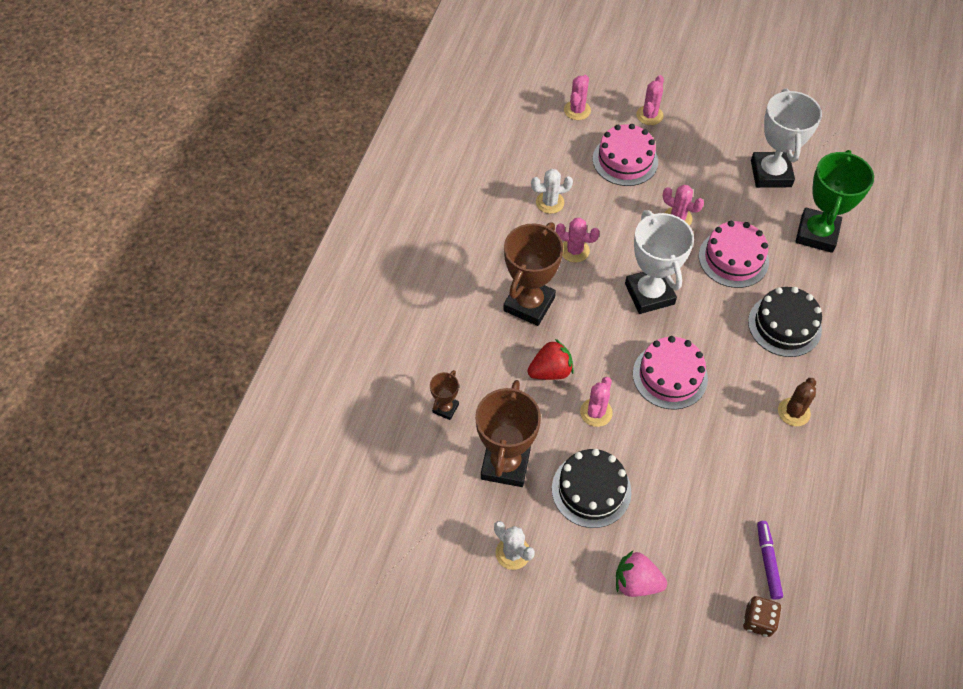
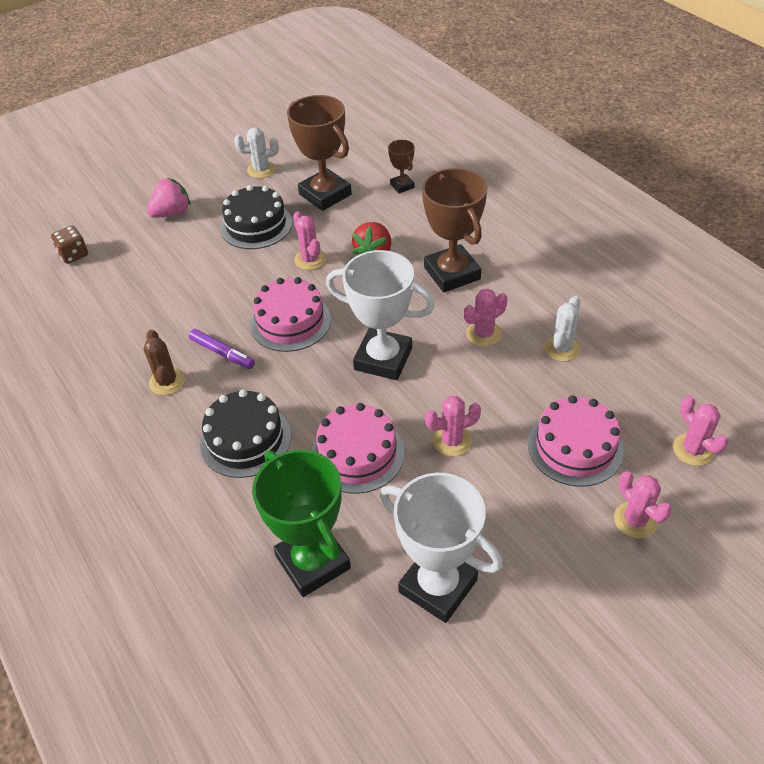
camera: 130 degrees right, 10 degrees down
purple marker [757,521,783,599] -> purple marker moved to [189,329,255,369]

